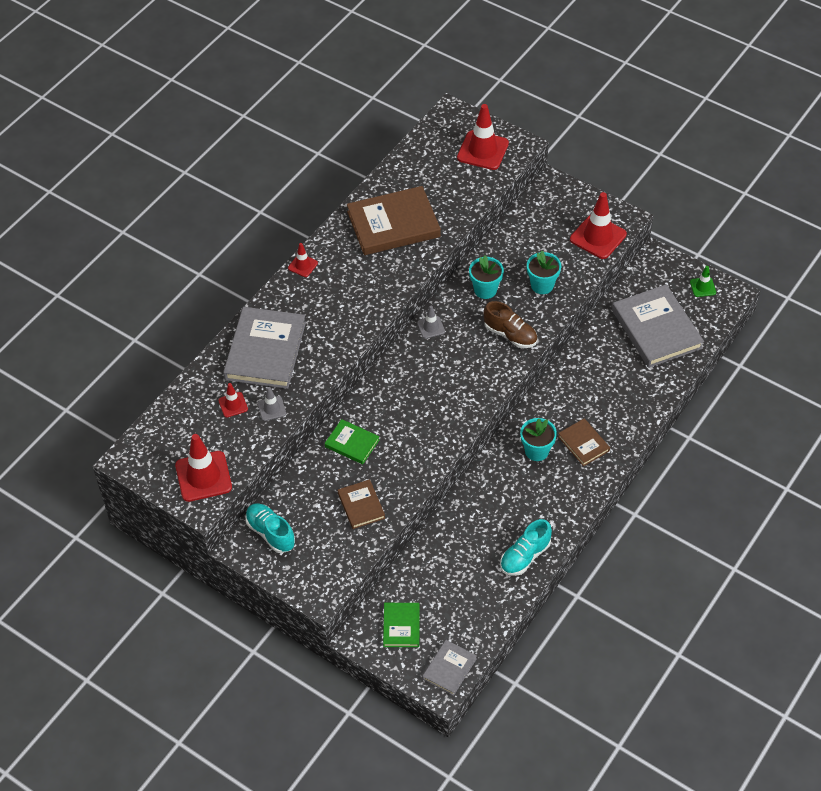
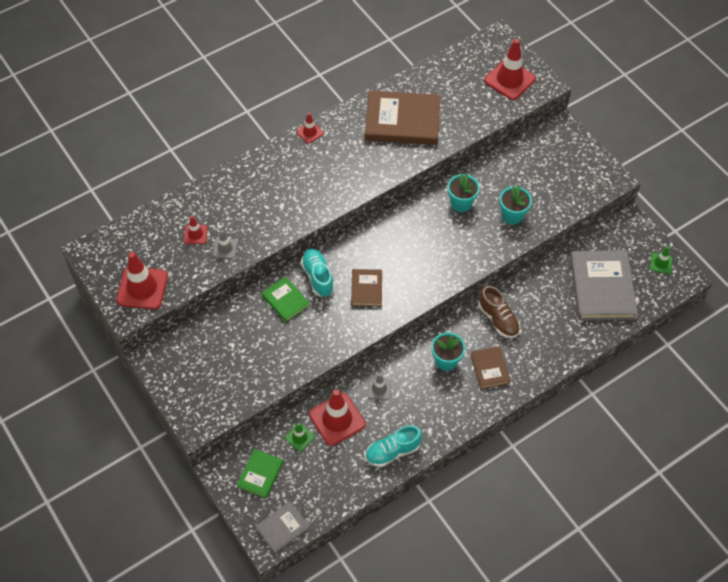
camera: 20 degrees right, 5 degrees up
grey book [223,307,306,389] -> none
turquoise shoe [245,503,295,553] -> turquoise shoe moved to [301,249,335,297]
brown book [338,479,385,529] -> brown book moved to [351,269,382,306]
grey traffic cone [417,306,445,339] -> grey traffic cone moved to [368,374,391,400]
brown shoe [483,301,537,348] -> brown shoe moved to [479,286,520,338]
red traffic cone [570,192,627,259] -> red traffic cone moved to [309,389,366,446]
none -> green traffic cone [285,423,315,451]

